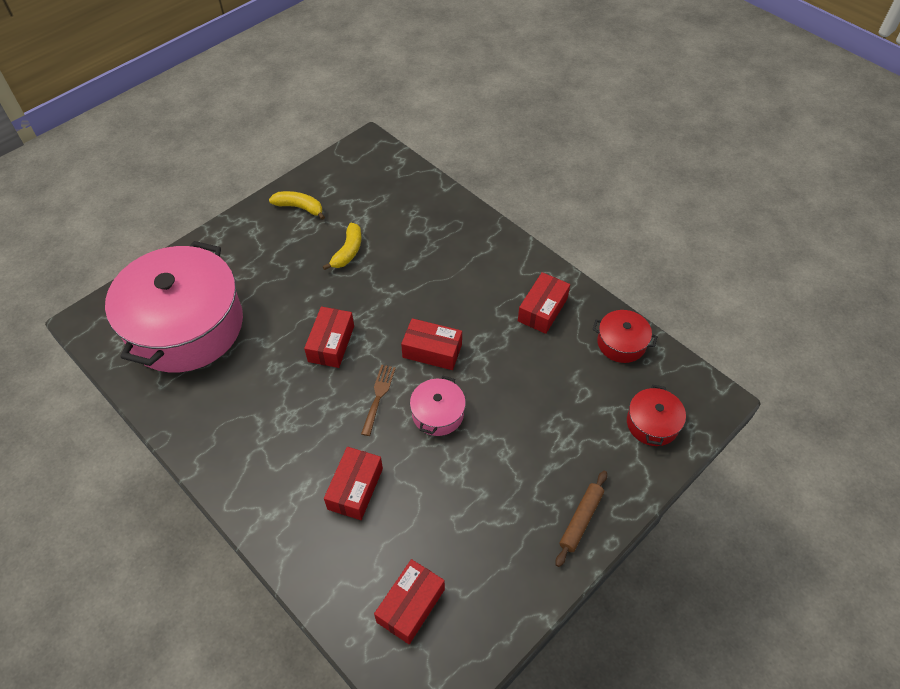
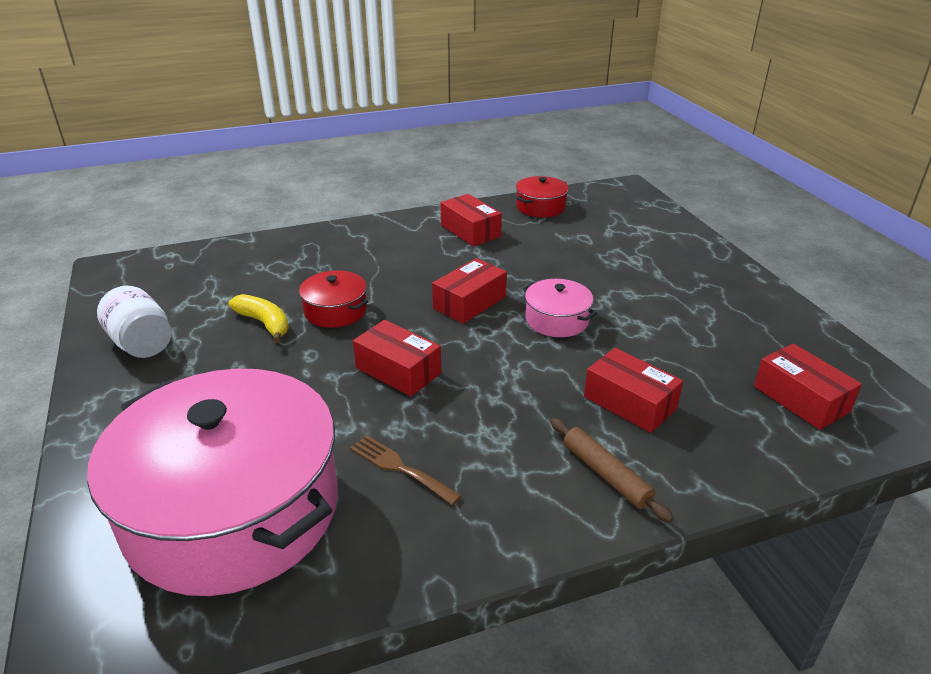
camera: 65 degrees left, 20 degrees down
yellow banana [269,191,325,220] -> white jar [97,286,172,358]
brown fork [361,365,396,436] -> brown fork moved to [350,435,461,505]
brown rolling pin [556,471,607,567] -> brown rolling pin moved to [551,418,674,523]
red pot [627,385,686,446] -> red pot moved to [299,270,368,328]

